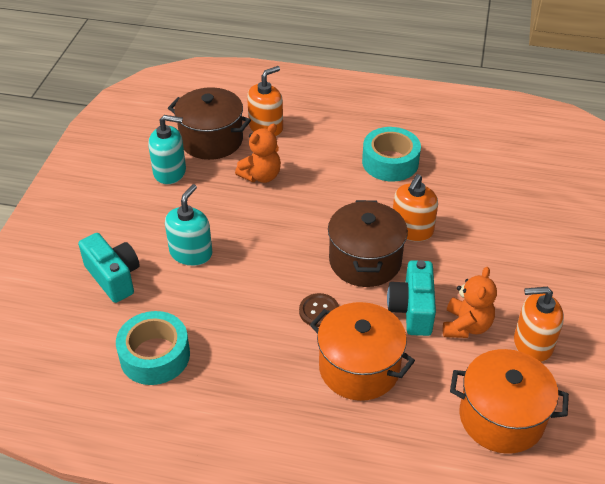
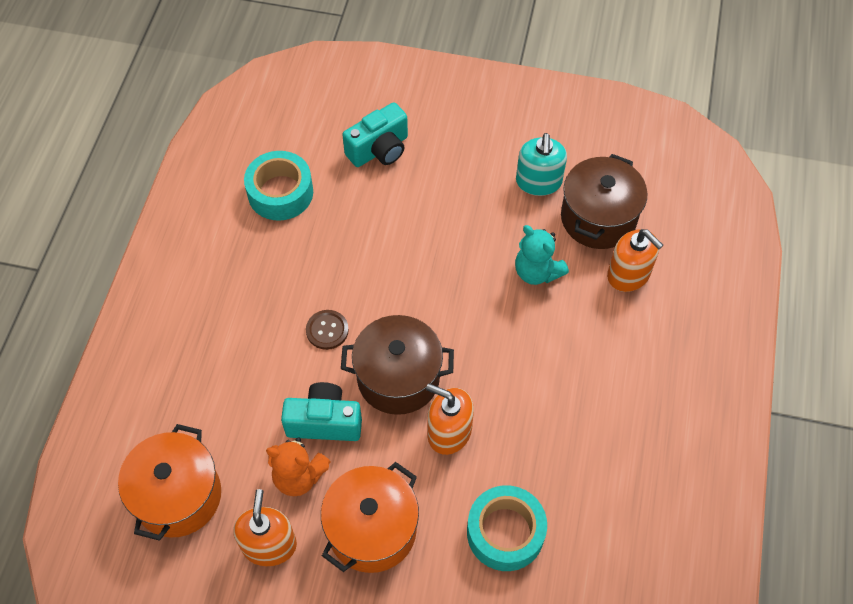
camera: 90 degrees right, 15 degrees up
turquoise soap dispenser [165,184,212,266] -> none
orange teddy bear [235,124,281,183] -> turquoise teddy bear [515,225,569,285]
orange pot [310,302,415,401] -> orange pot moved to [321,462,419,573]
turquoise tape [362,127,421,181] -> turquoise tape moved to [467,485,547,571]

